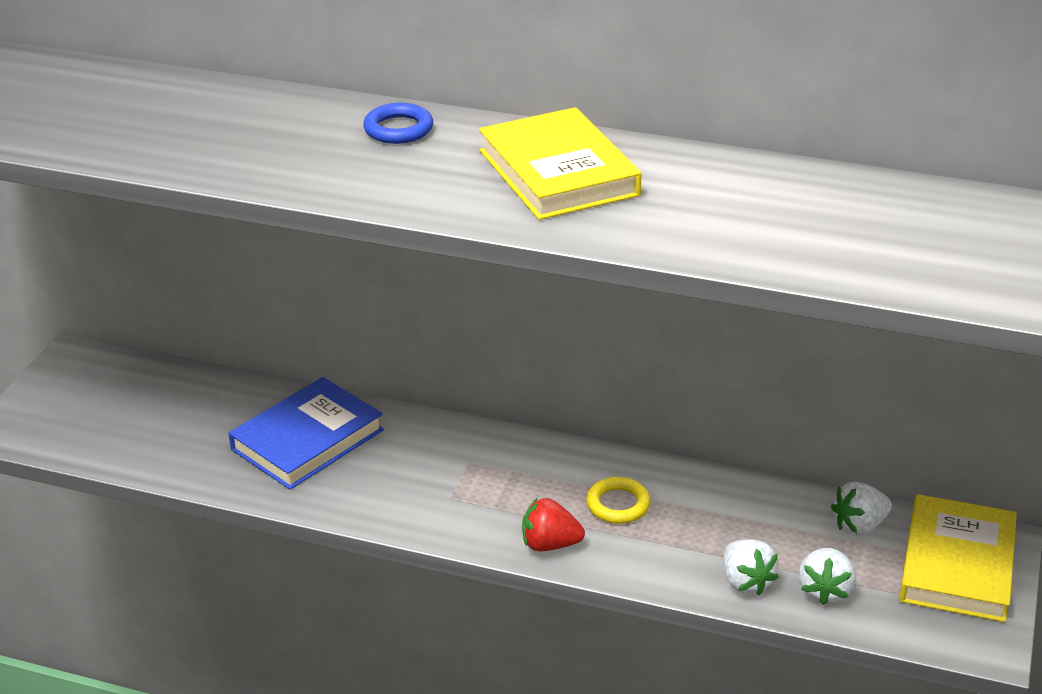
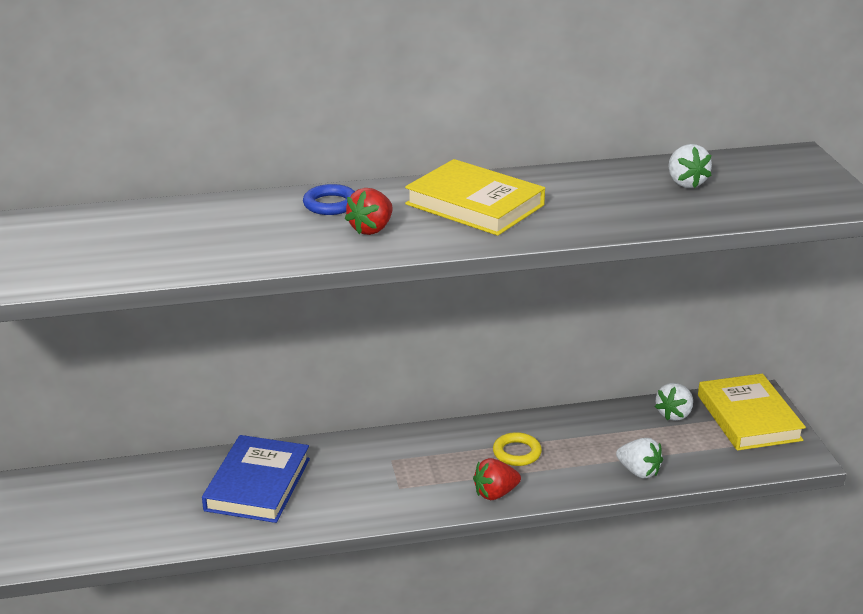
camera: 30 degrees left, 5 degrees down
white strawberry [799,548,856,605] -> white strawberry moved to [668,144,712,188]
none -> red strawberry [345,188,392,235]

